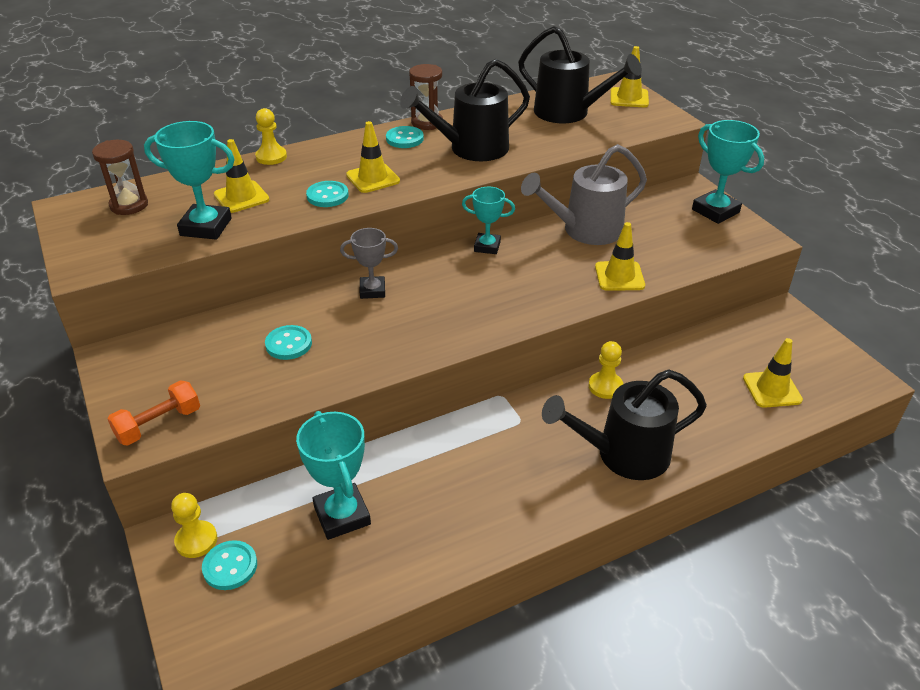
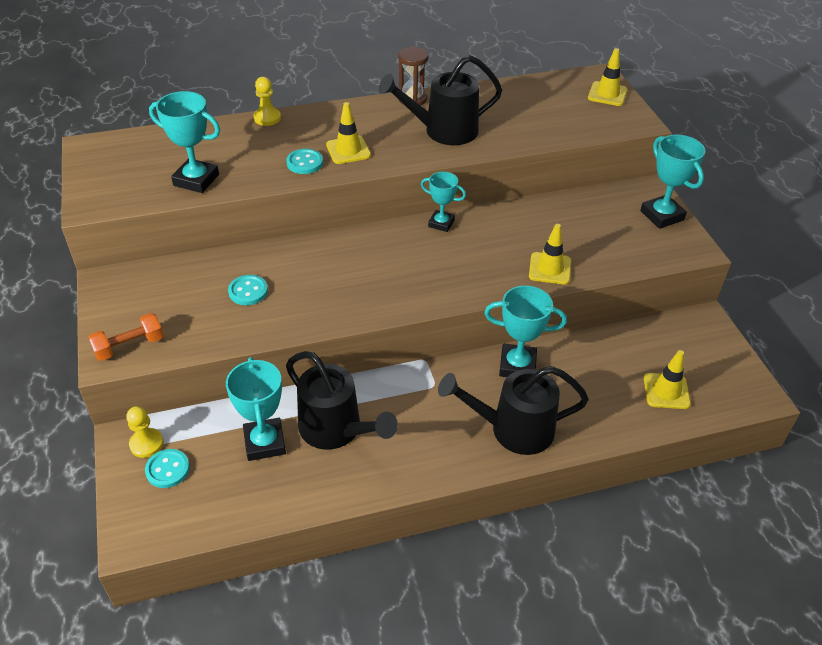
camera: 10 degrees right, 5 degrees up
brown hourglass [92,140,148,215] -> none
yellow traffic cone [214,139,270,213] -> none
grey trophy [340,228,398,299] -> none
turquoise button [386,126,424,148] -> none
black watering can [518,26,642,123] -> black watering can moved to [286,351,398,450]
grey watering can [521,144,647,245] -> none
yellow pawn [589,341,623,399] -> turquoise trophy [484,285,567,377]

